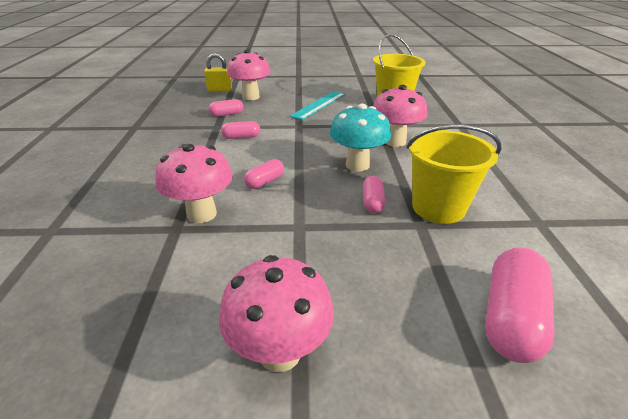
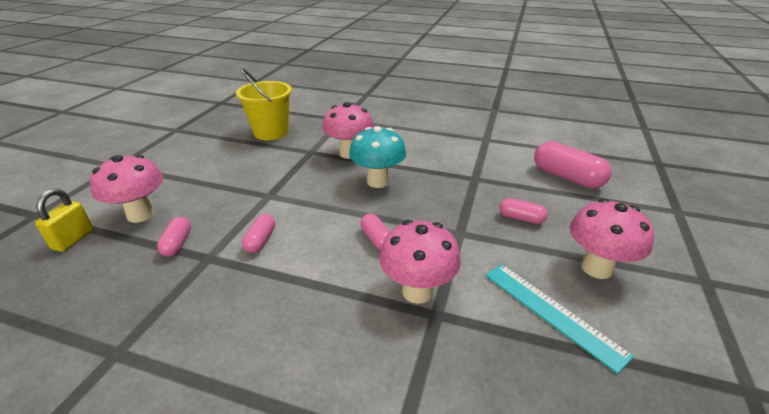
camera: 70 degrees left, 0 degrees up
turquoise ruler [289,91,346,120] -> turquoise ruler moved to [485,264,634,374]
pink capsule [363,176,385,213] -> pink capsule moved to [499,198,548,224]
yellow bucket [407,125,501,224] -> none

